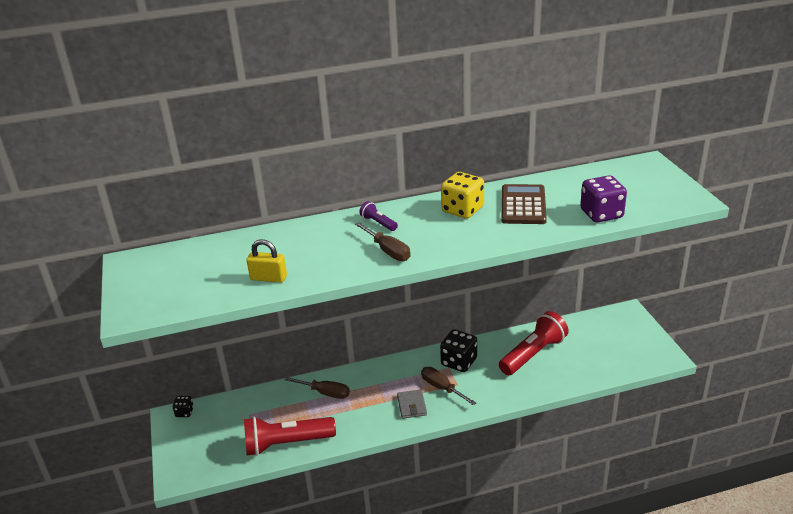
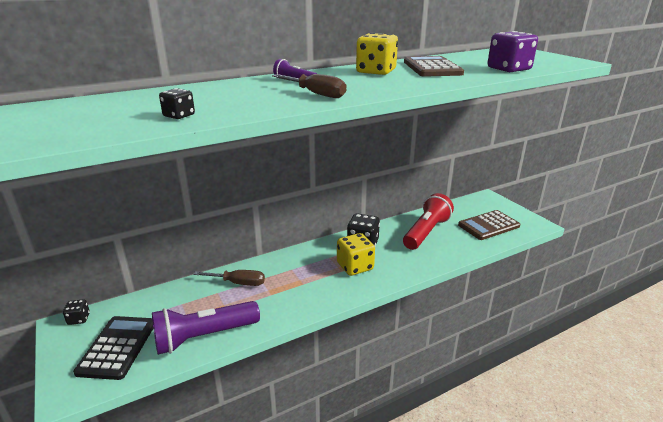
camera: 15 degrees left, 5 degrees down
red flashlight [244,417,336,456] -> purple flashlight [152,301,260,355]
yellow padlock [247,239,287,283] -> black dice [159,88,195,119]
grey wallet [397,389,427,419] -> none
brown screwdriver [421,367,476,406] -> yellow dice [337,233,375,276]
none -> black calculator [73,316,153,380]
none -> brown calculator [458,210,520,240]

